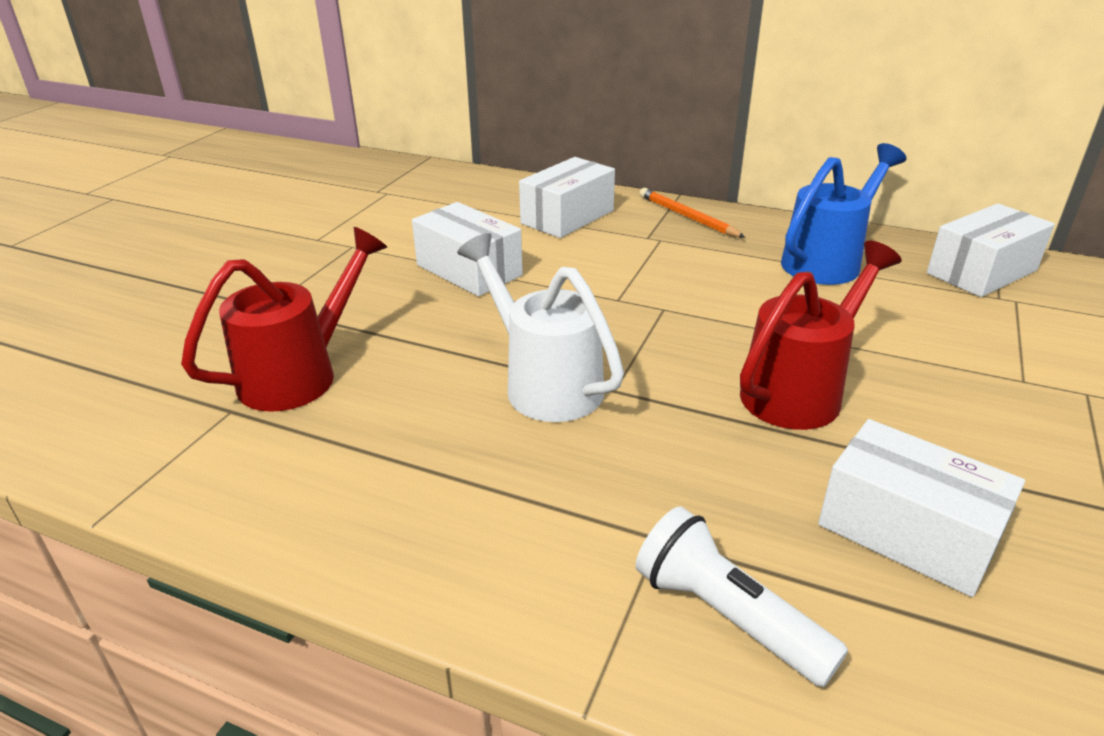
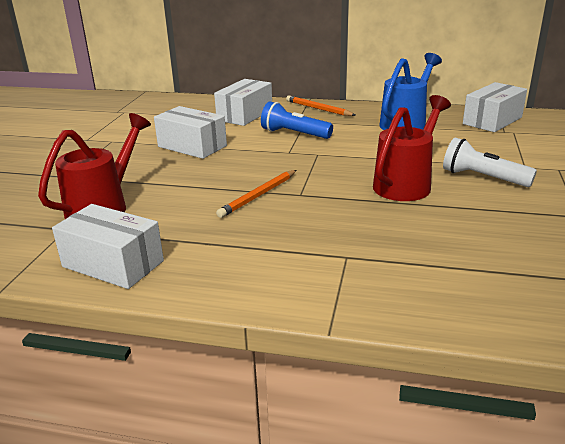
camera: 10 degrees left, 5 degrees down
white watering can [457,233,624,422] -> orange pencil [216,170,296,218]
white flashlight [636,506,848,687] -> white flashlight moved to [443,137,537,187]
white box [818,419,1025,597] -> white box moved to [52,204,164,289]
none -> blue flashlight [261,101,333,139]

